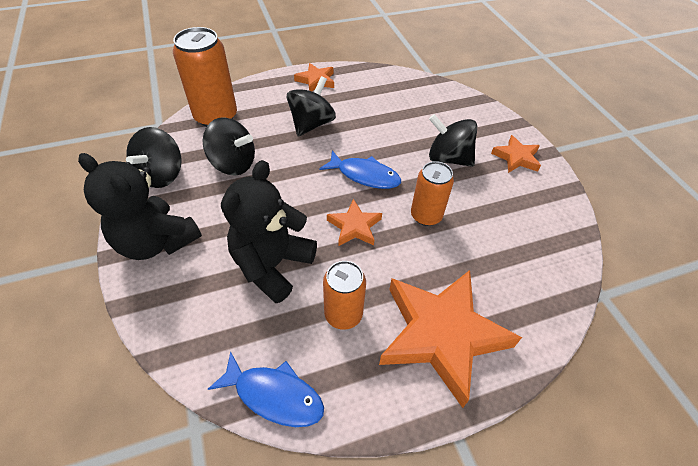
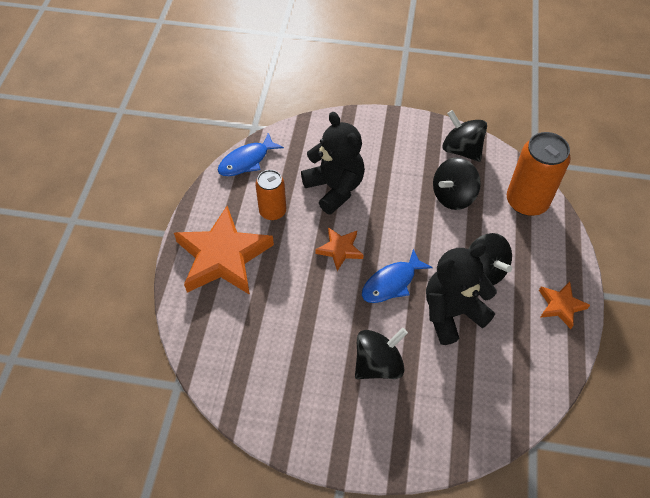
camera: 120 degrees right, 5 degrees up
black teddy bear [78,153,202,260] -> black teddy bear moved to [426,244,497,345]
orange can [411,161,454,226] -> none
orange star [491,135,541,173] -> none

